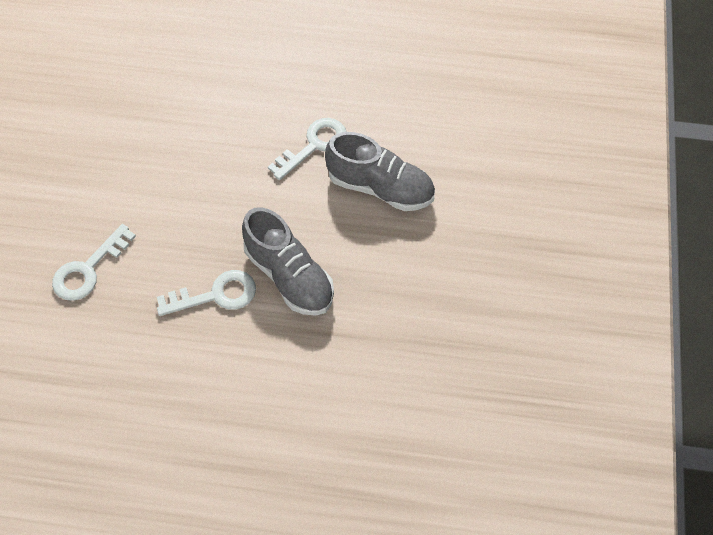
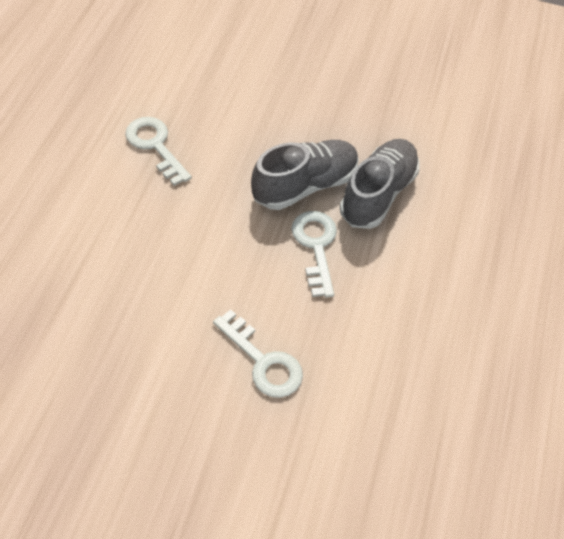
camera: 85 degrees left, 5 degrees down
grey shoe [325,132,435,211] -> grey shoe moved to [340,139,420,229]

